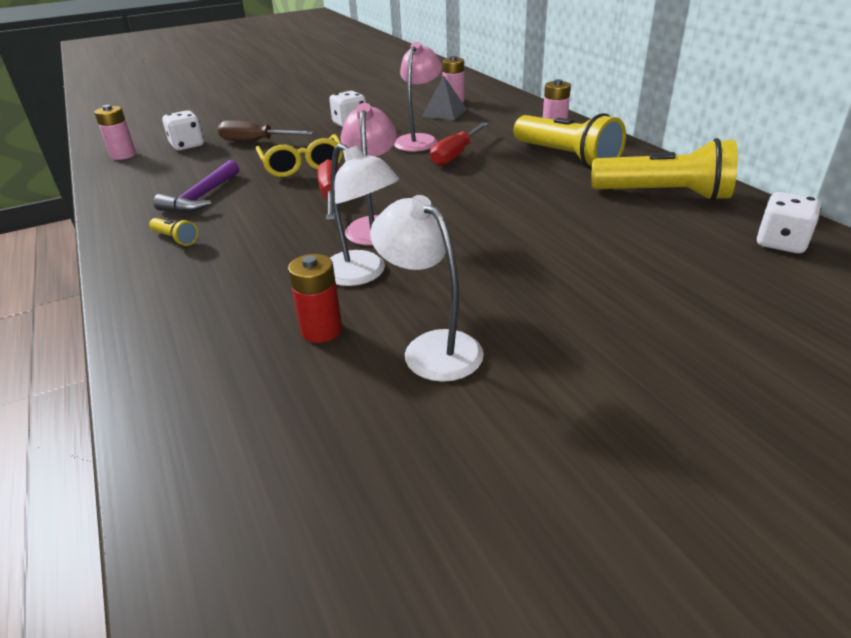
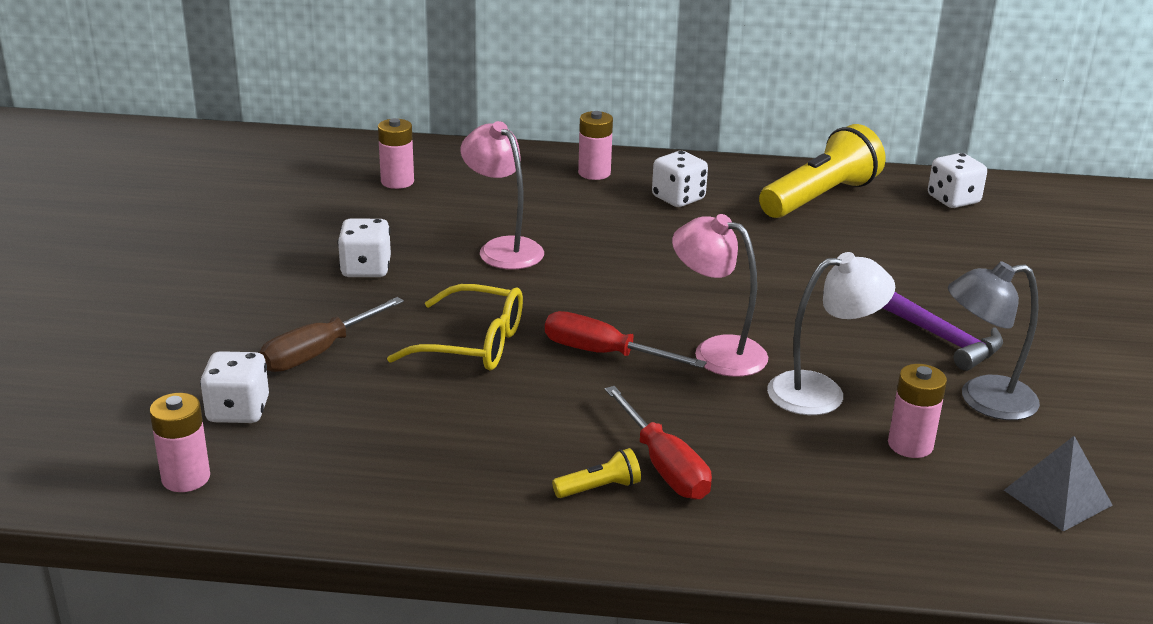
camera: 60 degrees left, 5 degrees down
purple hammer [153,160,239,213] -> purple hammer moved to [883,292,1003,371]
red battery [288,254,342,343] -> pink battery [888,364,947,458]
white lamp [370,195,484,382] -> grey lamp [948,261,1040,420]
grey pyramid [422,76,467,120] -> grey pyramid moved to [1004,436,1113,532]
red screwdriver [430,122,489,166] -> red screwdriver moved to [605,386,712,499]
yellow flashlight [513,113,626,169] -> white dice [652,151,708,207]

